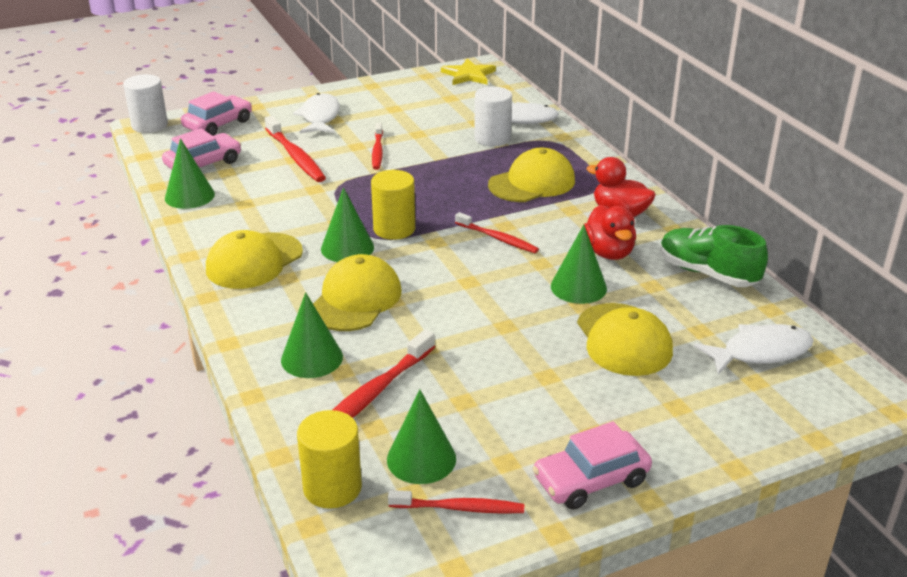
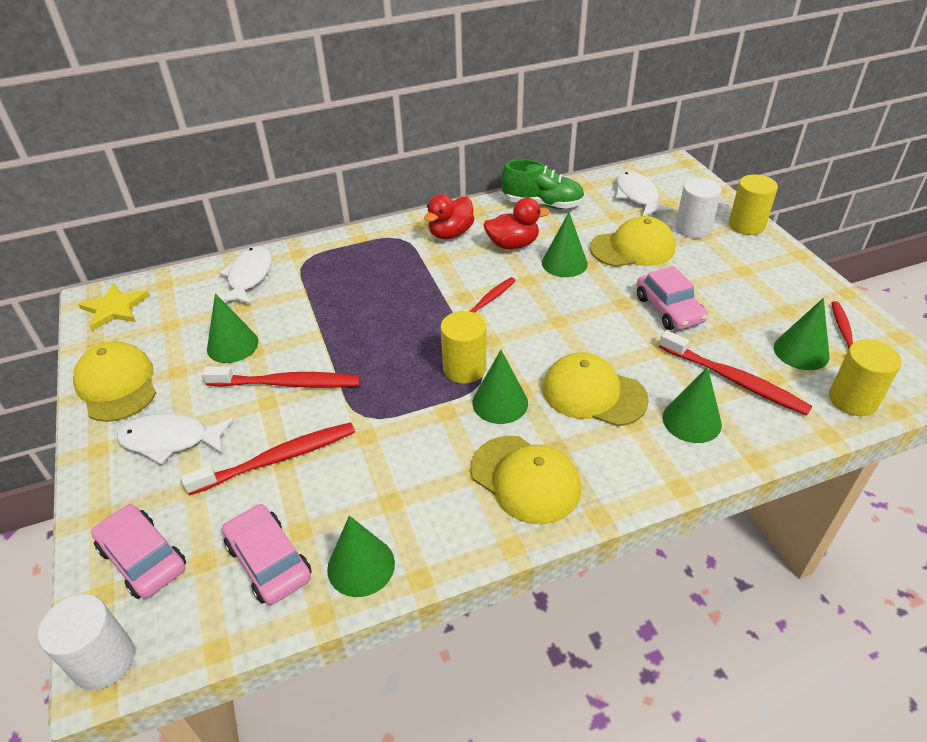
camera: 85 degrees left, 10 degrees up
red toothbrush [372,123,383,170] -> red toothbrush [202,366,360,388], size x1.55
white cylinder [474,86,512,146] -> white cylinder moved to [675,178,722,238]
yellow cap [488,148,575,202] -> yellow cap moved to [73,341,156,422]
pink car [532,421,652,510] -> pink car moved to [637,266,708,330]
green shoe [660,225,768,287] -> green shoe turned 120 degrees counterclockwise [501,159,585,209]
none -> green cone [207,293,259,363]
none -> yellow cylinder [729,175,778,235]

